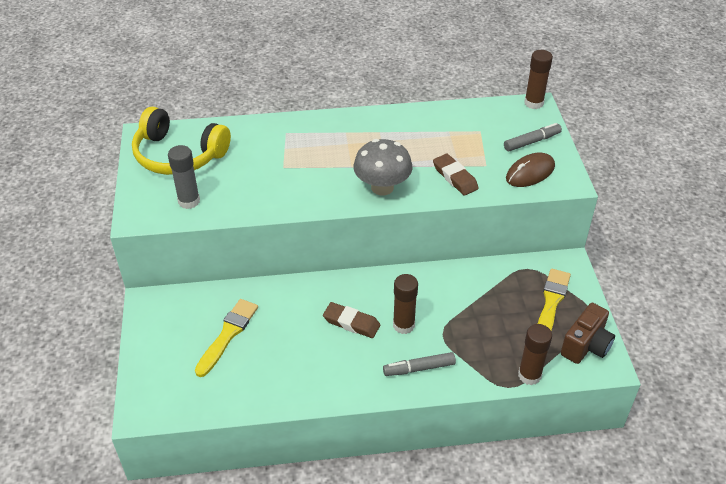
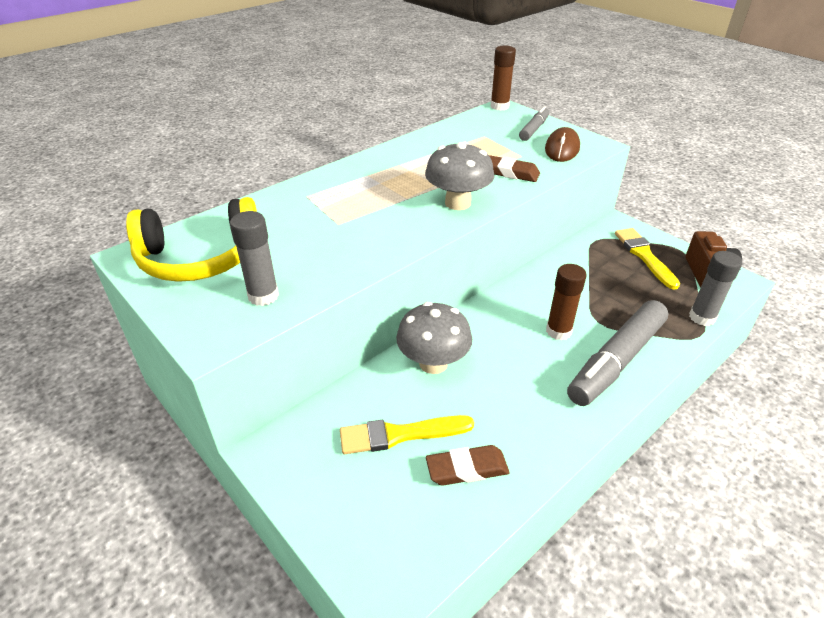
camera: 35 degrees left, 5 degrees down
yellow brush [195,299,258,377] -> yellow brush turned 90 degrees counterclockwise [340,415,474,454]
brown eraser [323,302,380,338] -> brown eraser moved to [426,445,509,486]
grey marker [383,352,456,376] -> grey marker [567,300,668,406], size x1.90
brown glue stick [518,324,552,385] -> grey glue stick [689,251,742,326]
none -> grey mushroom [396,302,472,374]

